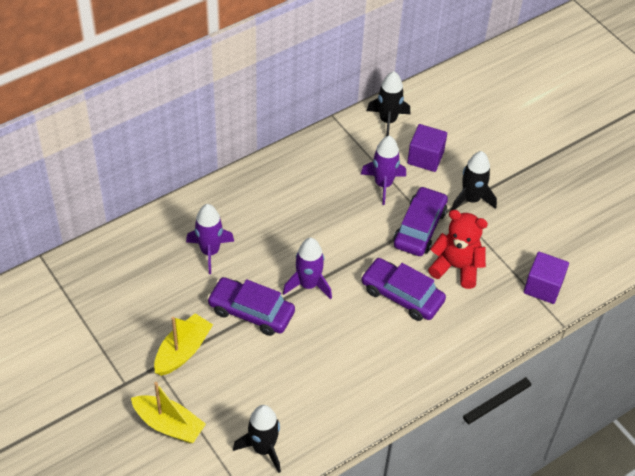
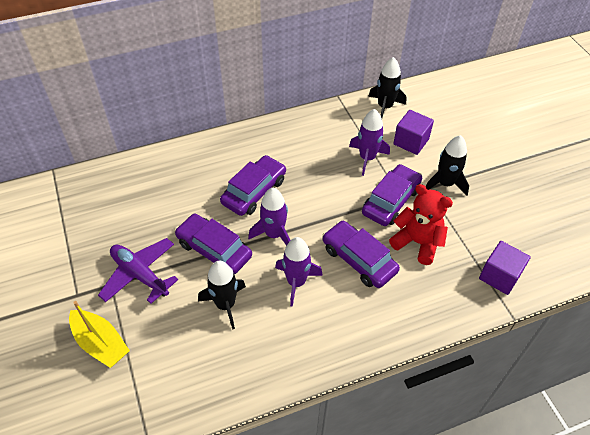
camera: 15 degrees right, 0 degrees up
yellow boat [154,313,213,376] -> purple plane [98,238,178,304]
purple rocket [186,204,234,274] -> purple rocket moved to [275,237,323,307]
black rocket [233,405,281,473] -> black rocket moved to [198,261,246,330]
none -> purple car [220,155,286,216]

